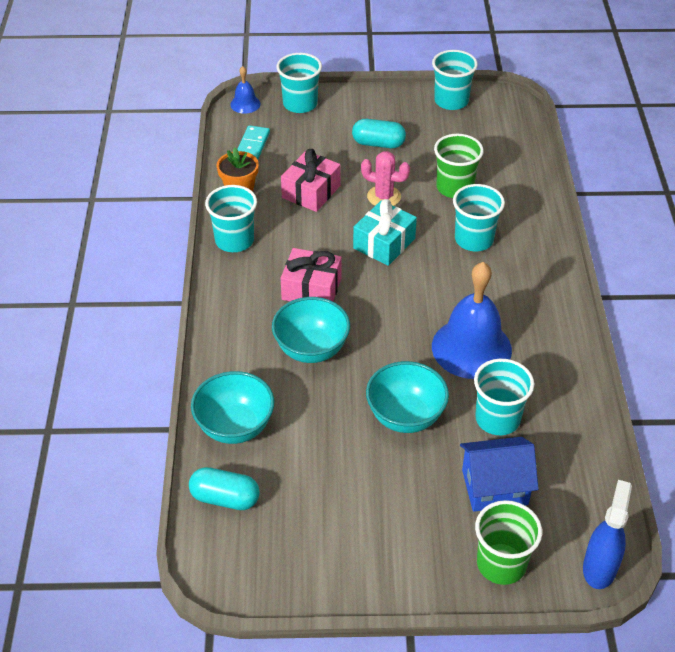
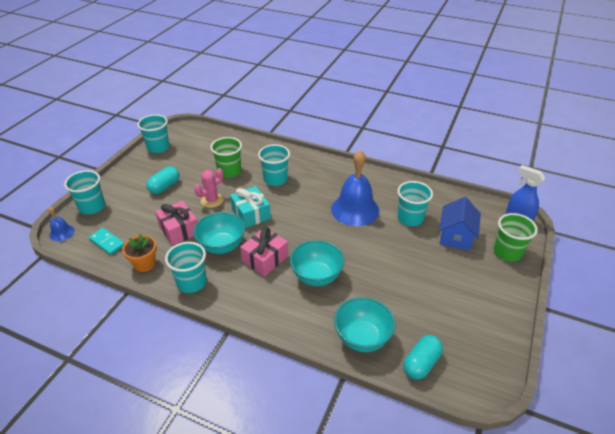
camera: 65 degrees left, 5 degrees down
turquoise bowl [366,361,449,433] -> turquoise bowl moved to [193,212,245,254]

